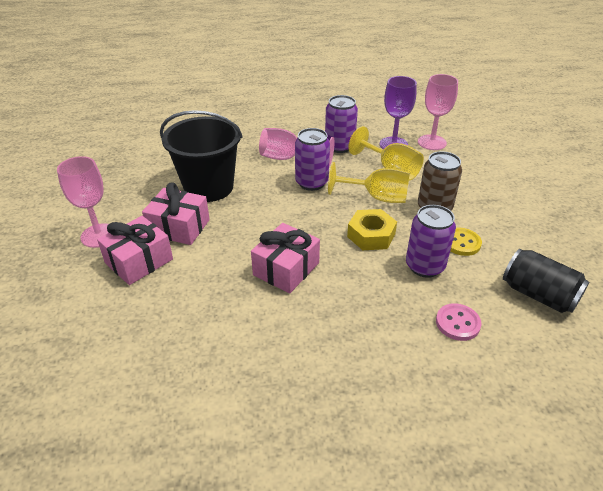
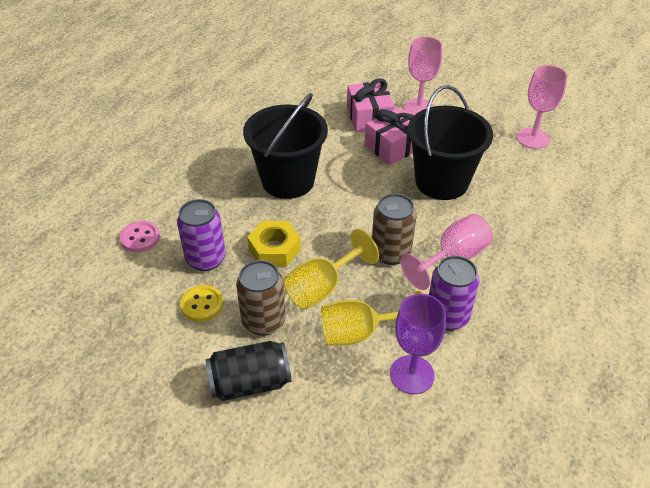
camera: 125 degrees right, 5 degrees up
pink gift [251,223,320,293] -> black bucket [243,93,328,199]
purple can [295,128,330,191] -> brown can [372,193,417,265]
pink goblet [418,74,458,150] -> pink goblet moved to [517,65,568,149]
black can [503,249,589,313] -> black can moved to [206,341,291,401]

